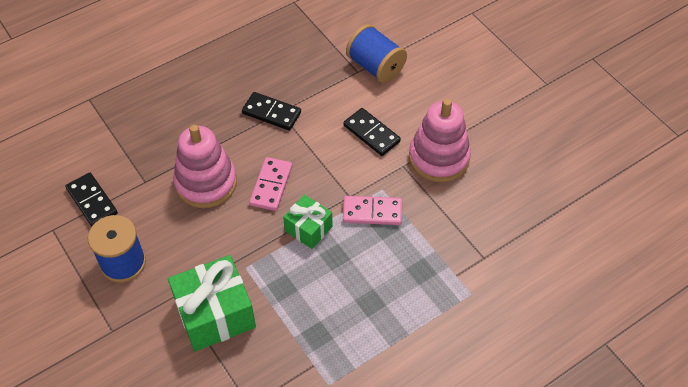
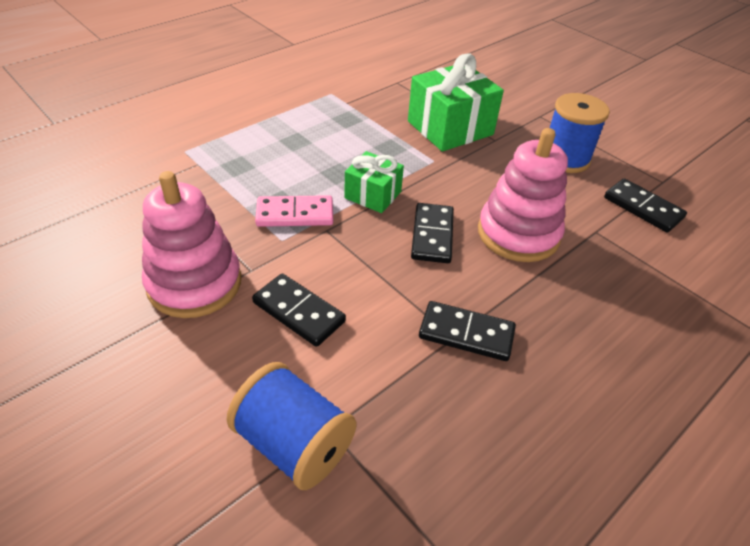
camera: 170 degrees right, 10 degrees down
pink domino [249,157,292,211] -> black domino [411,203,454,263]

